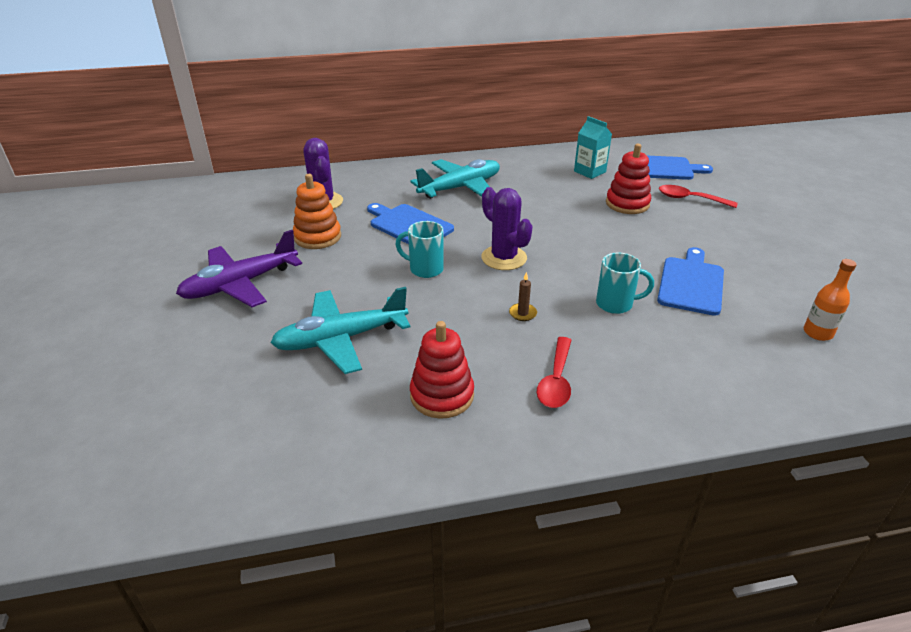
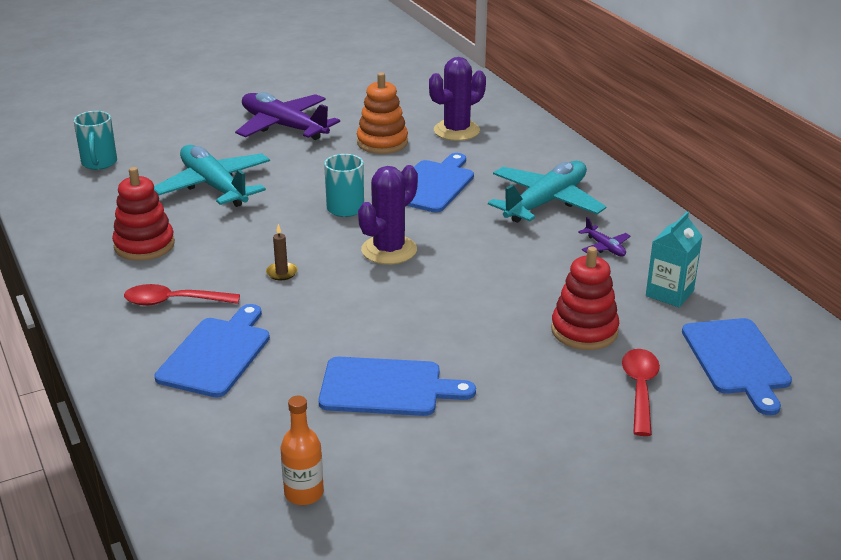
camera: 75 degrees right, 5 degrees down
turquoise plane [410,159,500,199] -> turquoise plane turned 90 degrees counterclockwise [488,161,606,223]
turquoise mug [596,253,654,314] -> turquoise mug moved to [74,111,117,170]
none -> blue cutting board [154,304,270,397]
none -> purple plane [578,217,631,257]

